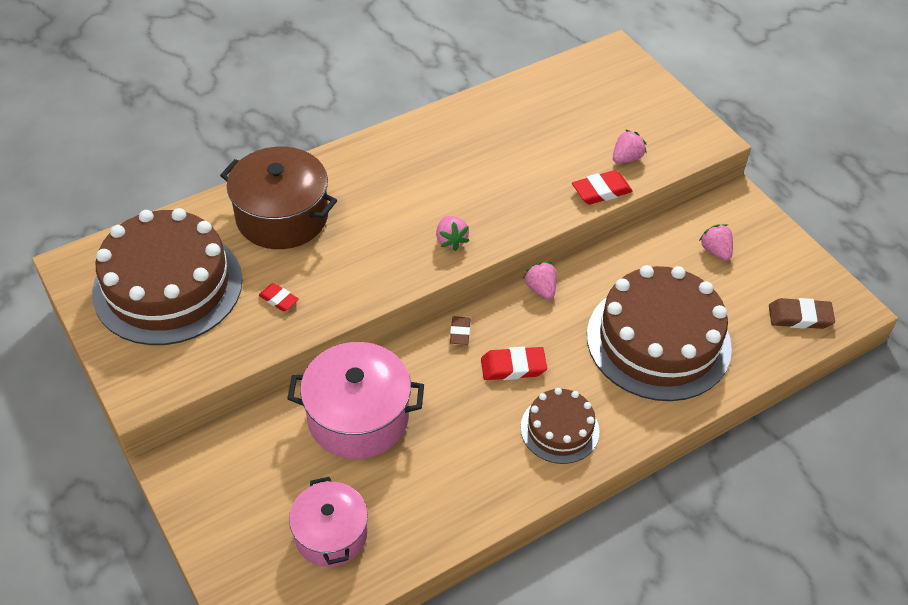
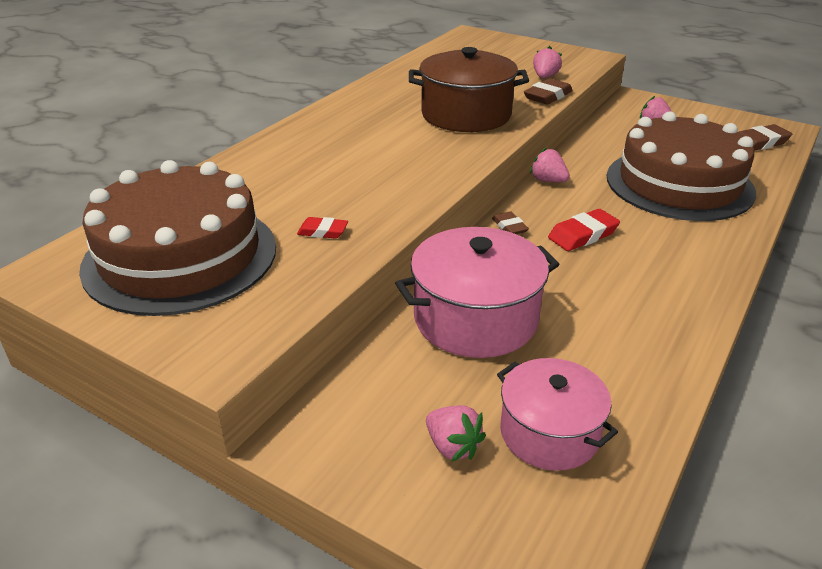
camera: 25 degrees left, 15 degrees down
brown pot [220,147,337,249] -> brown pot moved to [409,47,529,132]
pink strawberry [436,216,469,251] -> pink strawberry moved to [426,405,486,462]
brown cake [521,388,599,464] -> none
red eraser [572,170,633,205] -> brown eraser [524,78,573,105]

